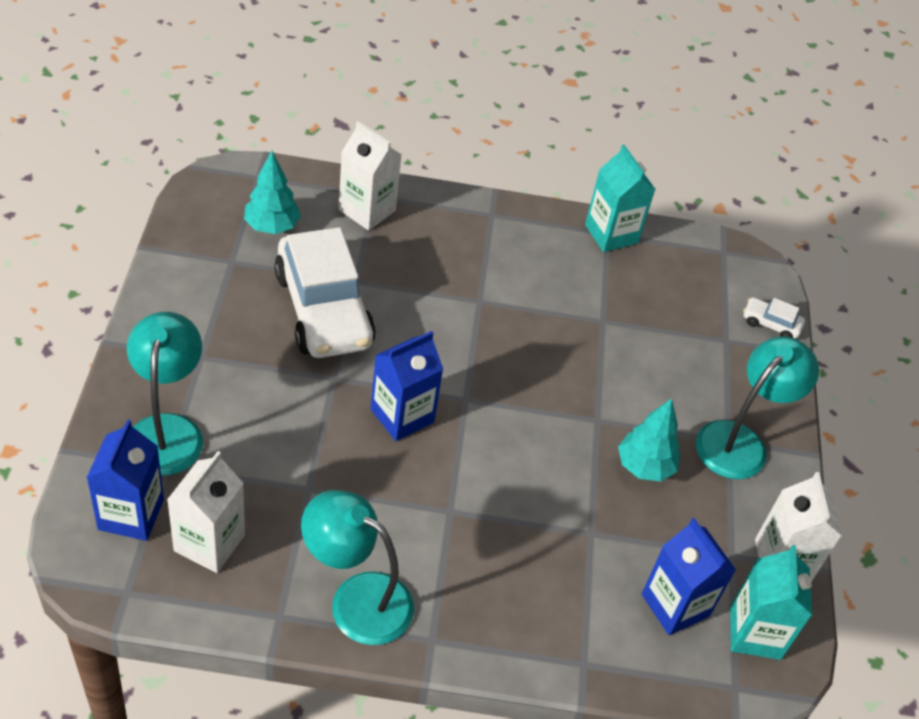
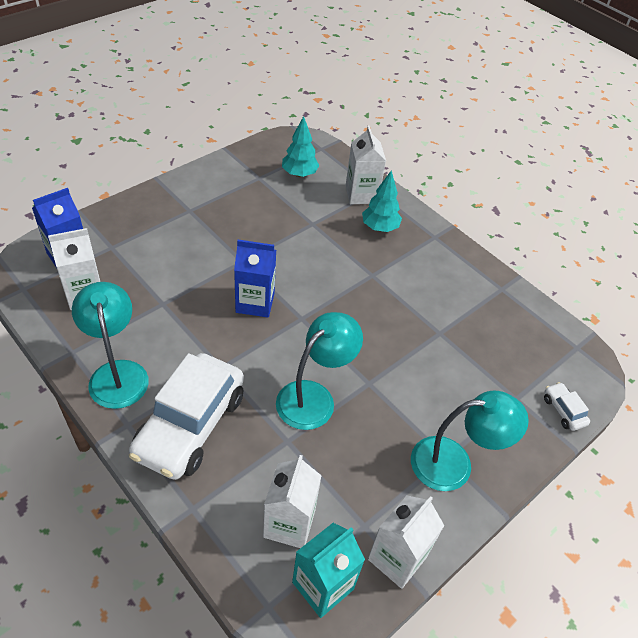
camera: 45 degrees right, 0 degrees up
turquoise lamp [127,312,203,476] -> turquoise lamp moved to [276,312,363,430]
white car [274,227,376,358] -> white car moved to [129,353,244,480]
turquoise carton [585,145,656,252] -> none
turquoise tree [618,398,680,482] -> turquoise tree moved to [362,170,402,232]
blue carton [642,518,736,635] -> white carton [263,455,322,548]

